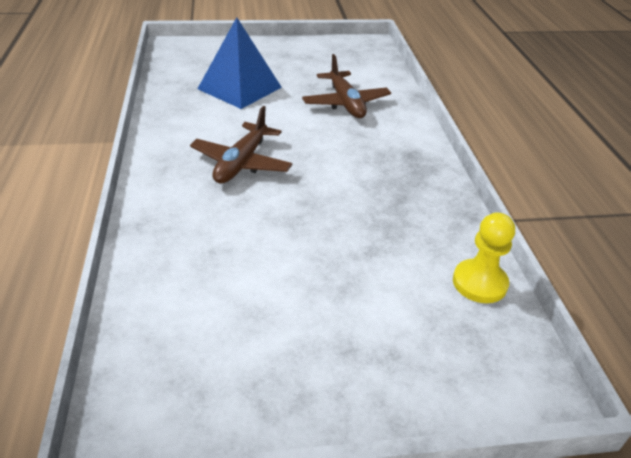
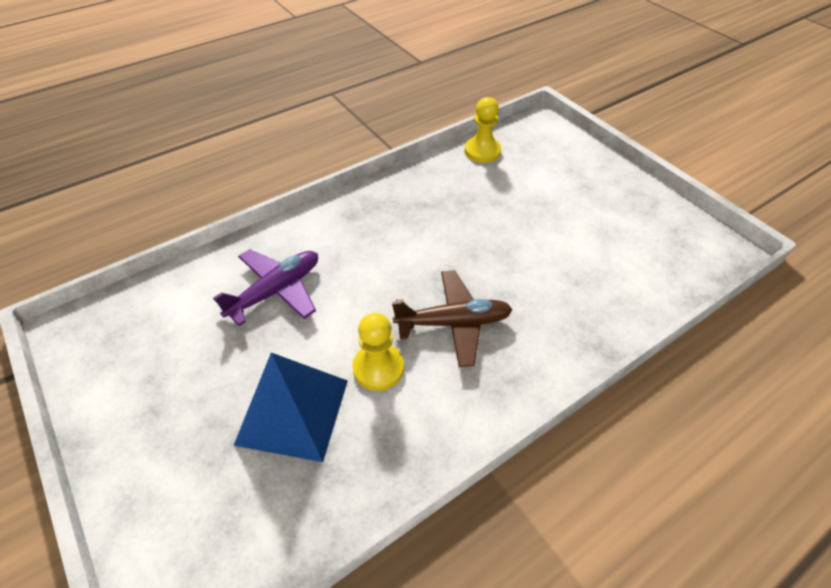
camera: 115 degrees left, 10 degrees up
brown plane [302,54,391,118] -> purple plane [213,249,318,326]
none -> yellow pawn [352,313,404,391]

